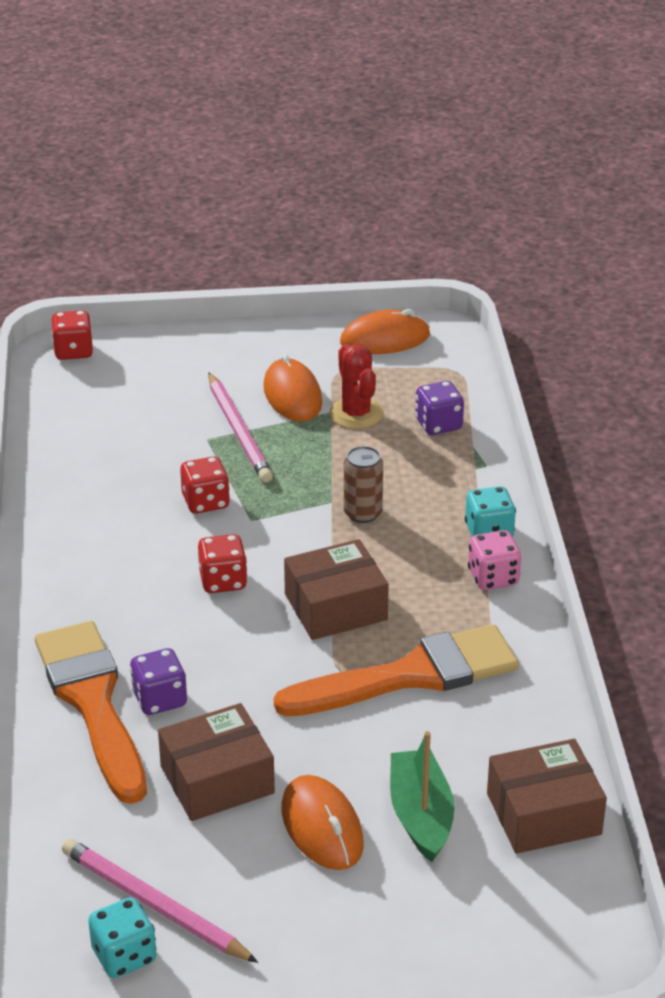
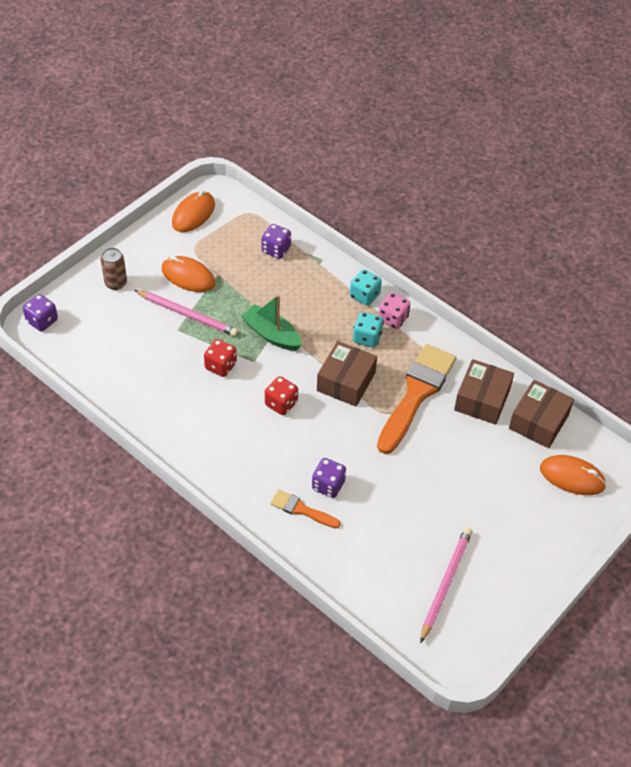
camera: 45 degrees left, 15 degrees up
orange brush [35,621,147,804] -> orange brush [270,490,341,528], size x0.49
red dice [52,310,94,360] -> purple dice [23,294,58,332]
pink pencil [62,839,258,963] -> pink pencil turned 120 degrees clockwise [420,527,472,643]
turquoise dice [88,897,157,978] -> turquoise dice moved to [353,312,383,348]
brown box [158,703,275,821] -> brown box moved to [454,359,514,425]
orange mouse [281,775,364,870] -> orange mouse moved to [540,455,606,495]
red cactus [330,344,383,429] -> none
brown can [344,446,383,523] -> brown can moved to [101,248,127,290]
green boat [390,731,454,862] -> green boat moved to [241,295,302,351]

